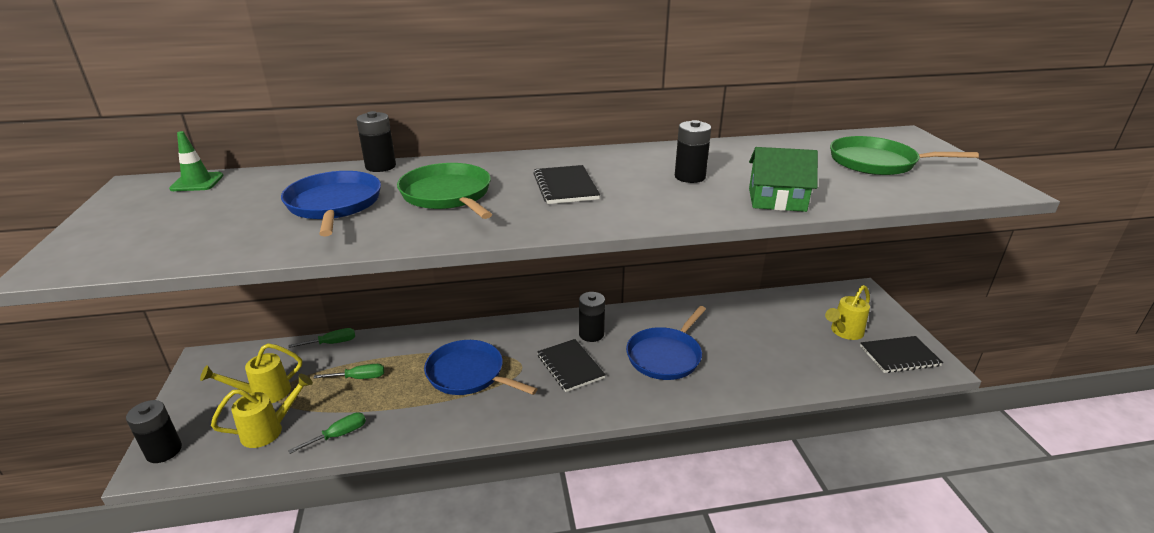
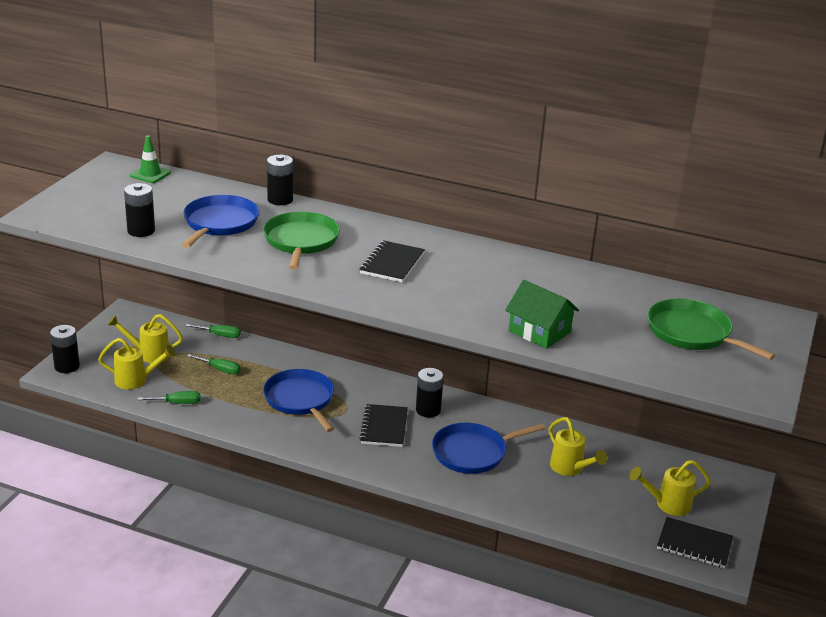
camera: 30 degrees right, 0 degrees up
black battery [675,120,711,183] -> black battery moved to [124,183,155,237]
none -> yellow watering can [549,417,607,476]

